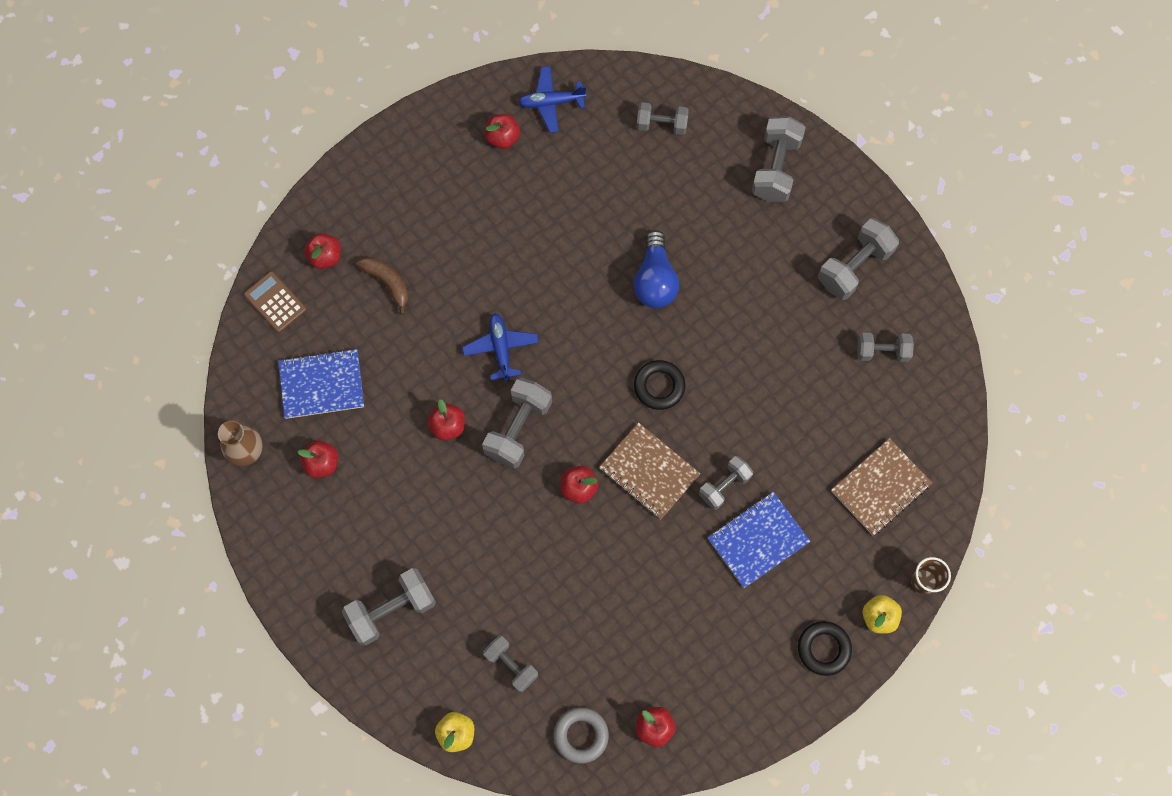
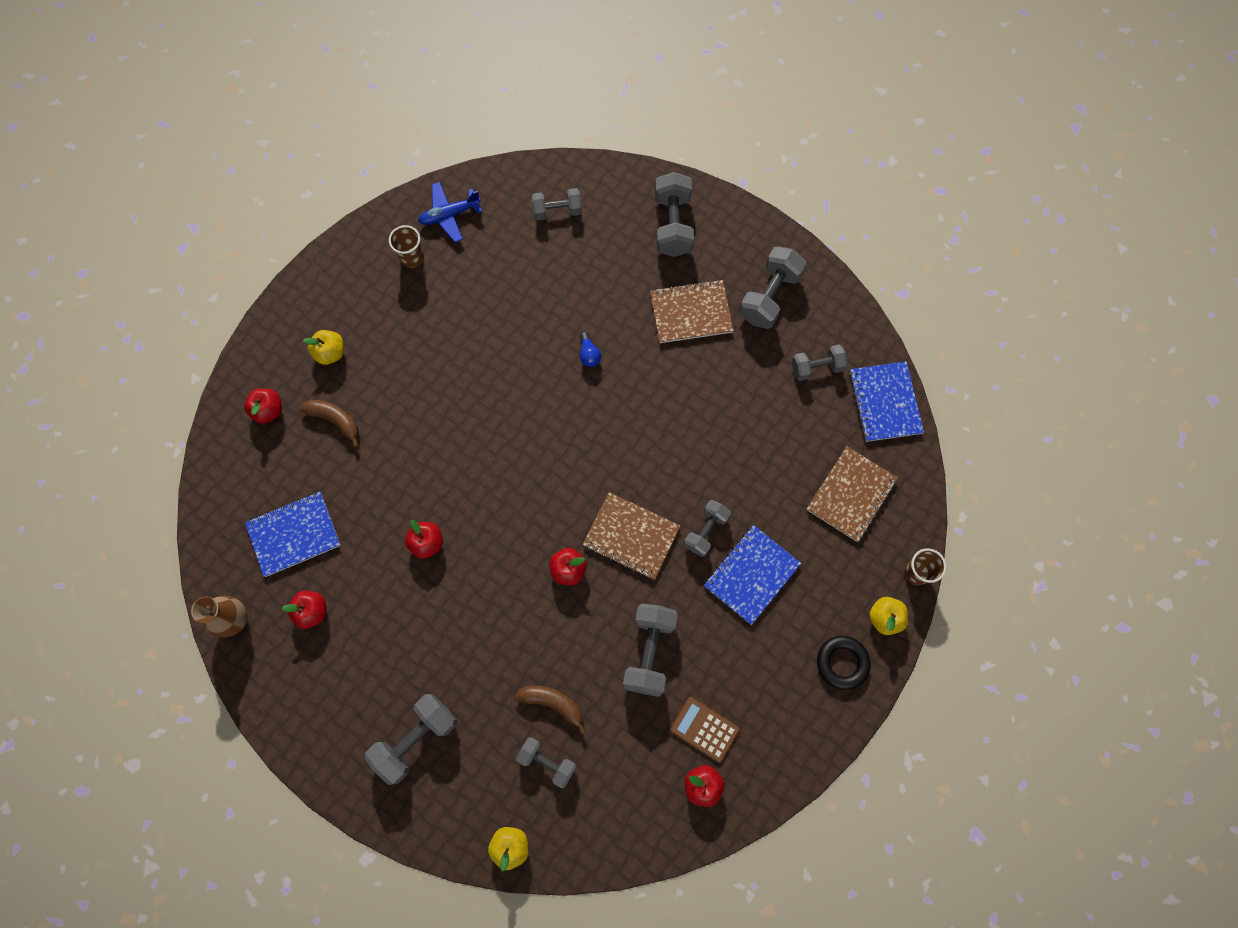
camera: 15 degrees left, 0 degrees up
brown calculator [244,271,306,333] -> brown calculator moved to [670,697,740,763]
blue plane [462,313,539,381] -> none
grey dumbbell [482,378,552,468] -> grey dumbbell moved to [623,604,678,697]
red apple [485,114,520,149] -> brown cup [389,225,424,268]
grey ring [554,707,609,764] -> none
blue light bulb [633,230,679,308] -> blue light bulb [580,332,601,367], size x0.49
black ring [634,360,685,410] -> none
none -> yellow apple [303,330,344,365]
none -> brown banana [515,685,586,734]
none -> brown notebook [650,280,734,343]
none -> blue notebook [849,361,924,442]

